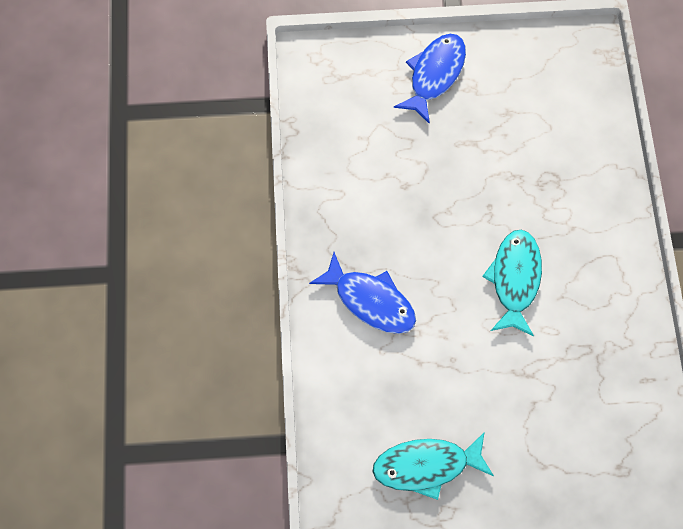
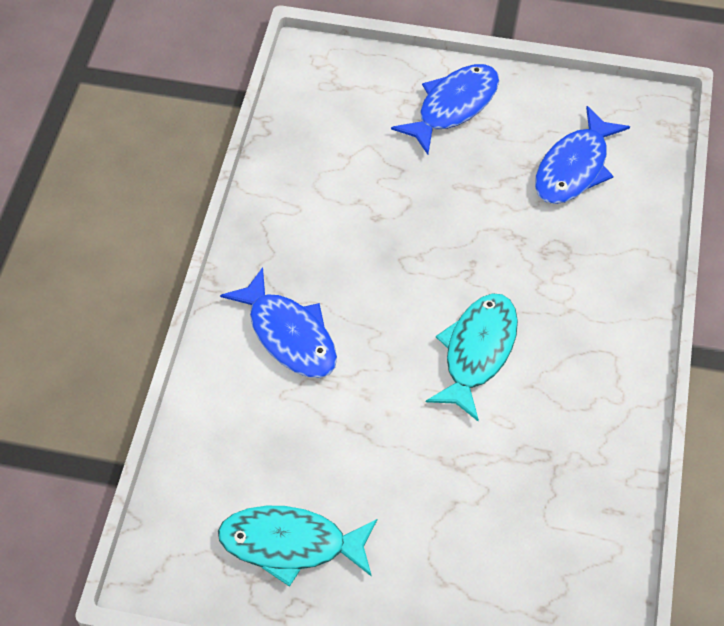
camera: 15 degrees right, 10 degrees down
none -> blue fish [535,106,630,204]

